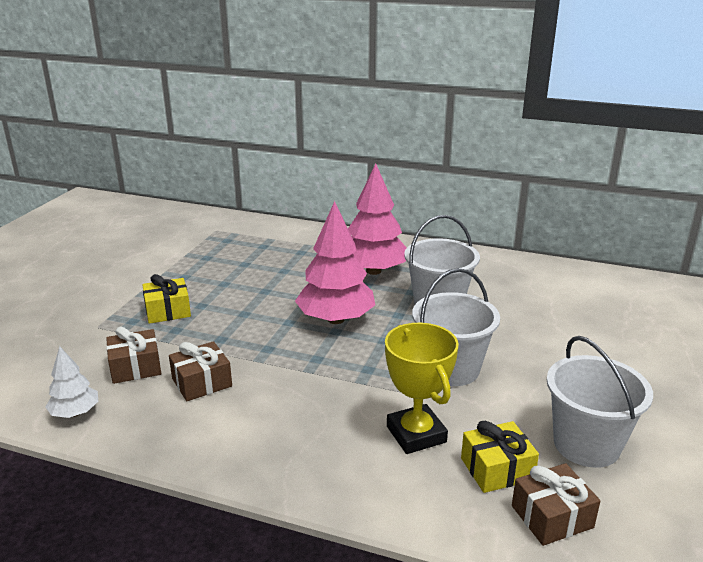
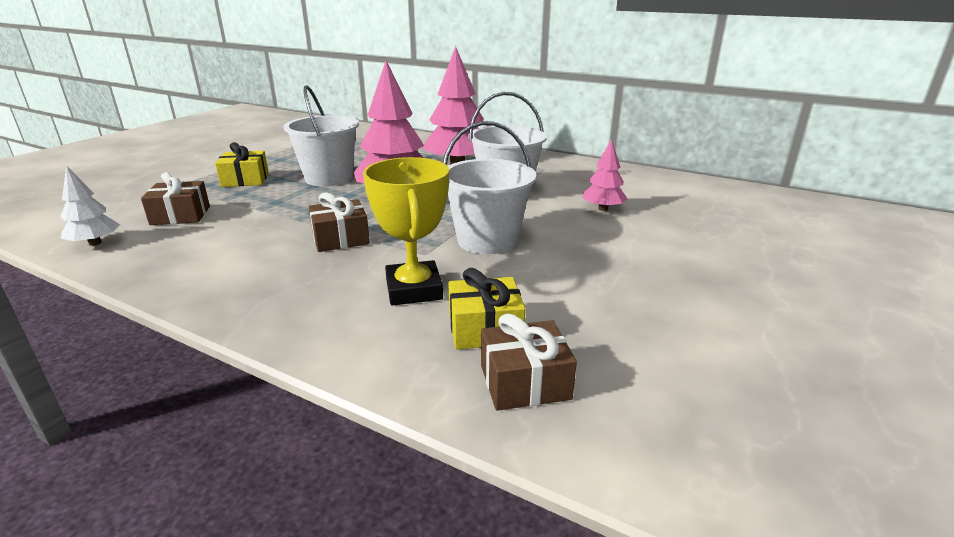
camera: 10 degrees right, 0 degrees up
brown gift [169,341,232,401] -> brown gift moved to [309,192,370,252]
white bucket [547,336,653,468] -> white bucket moved to [283,85,359,186]
none -> pink tree [583,139,628,211]

